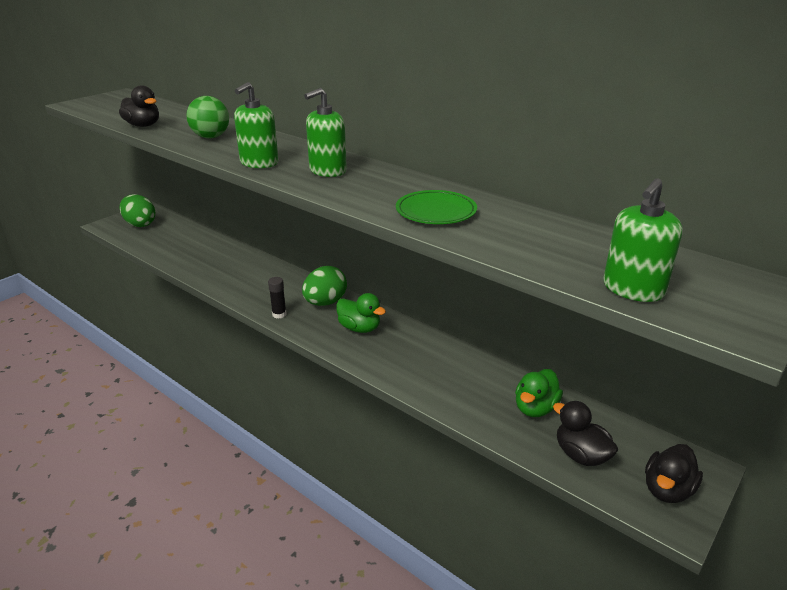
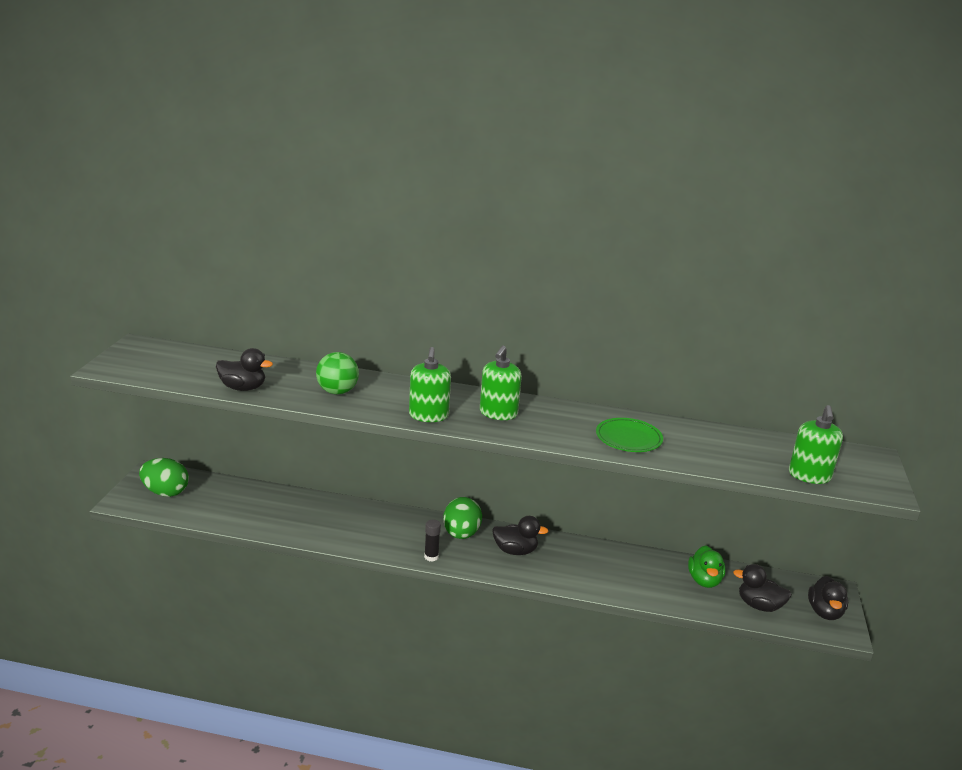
camera: 30 degrees left, 5 degrees down
green duck [336,293,386,333] -> black duck [492,516,548,555]

